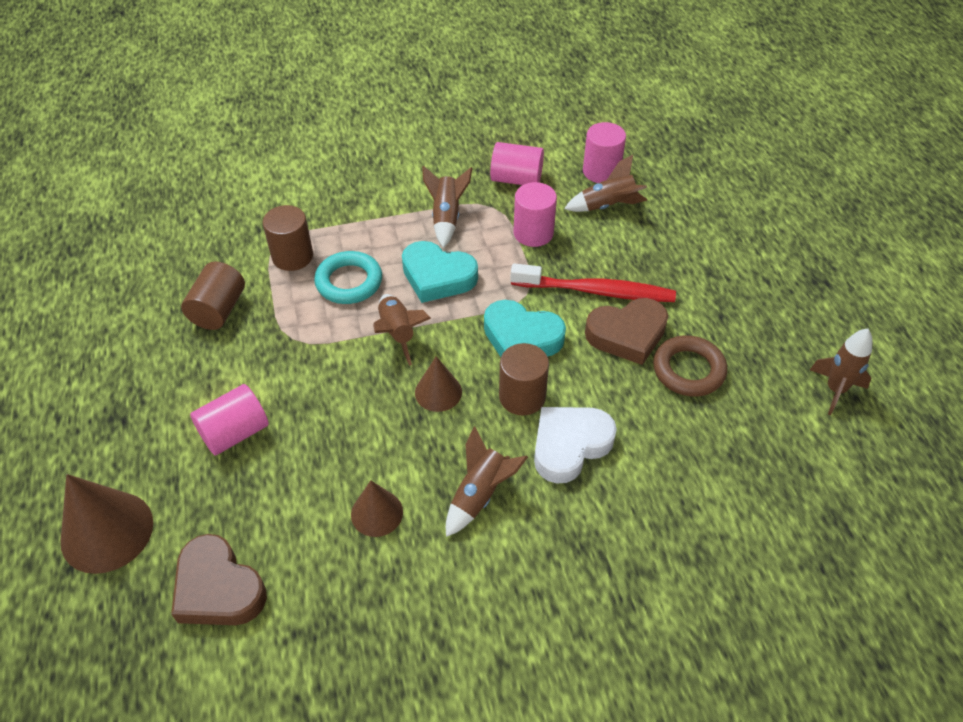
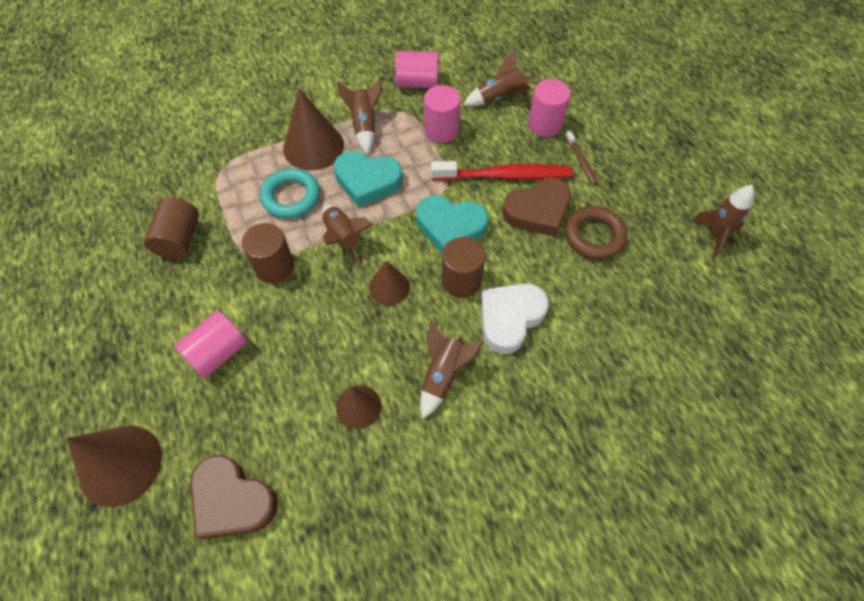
camera: 10 degrees left, 10 degrees up
brown cylinder [263,205,313,271] -> brown cylinder moved to [242,223,294,284]
pink cylinder [583,122,626,183] -> pink cylinder moved to [528,79,571,137]
none -> brown cone [283,88,344,171]
none -> brown toothbrush [565,131,598,185]

